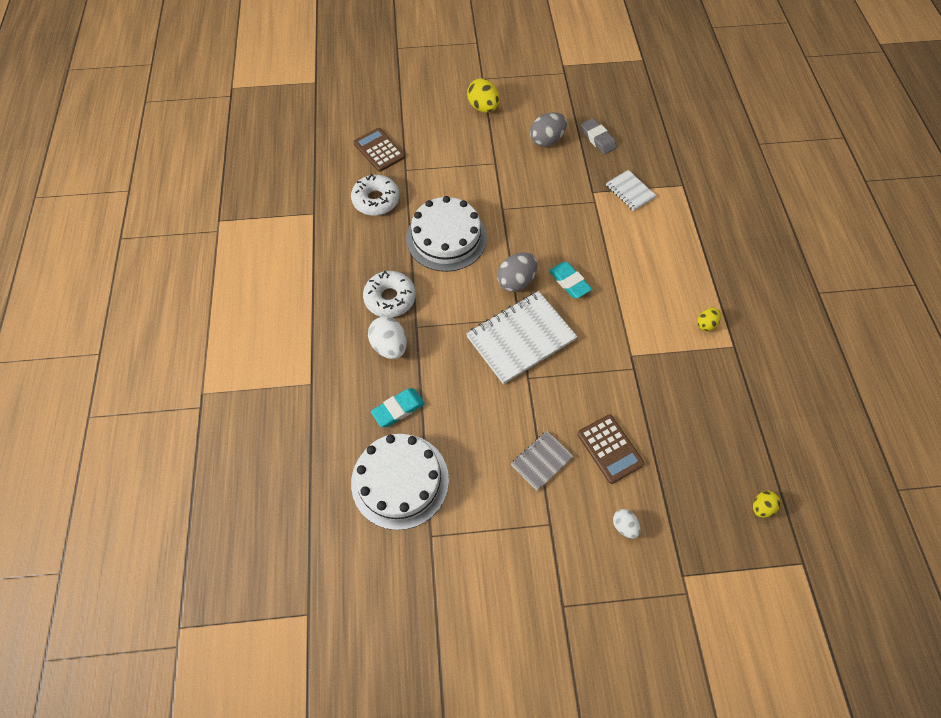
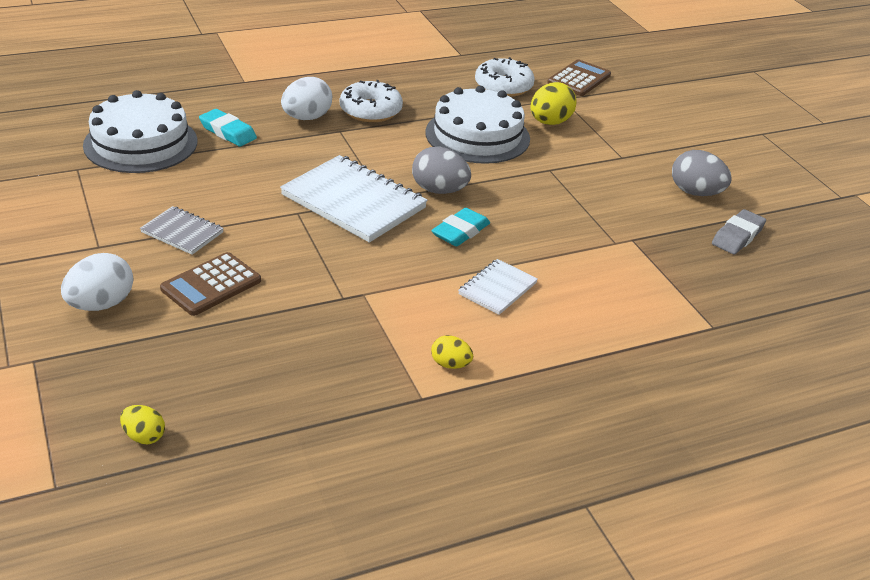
camera: 70 degrees right, 25 degrees down
yellow egg [467,79,500,112] -> yellow egg moved to [530,82,577,125]
white notebook [606,170,657,211] -> white notebook moved to [458,259,538,315]
white egg [613,509,640,539] -> white egg [61,253,133,311], size x1.75

